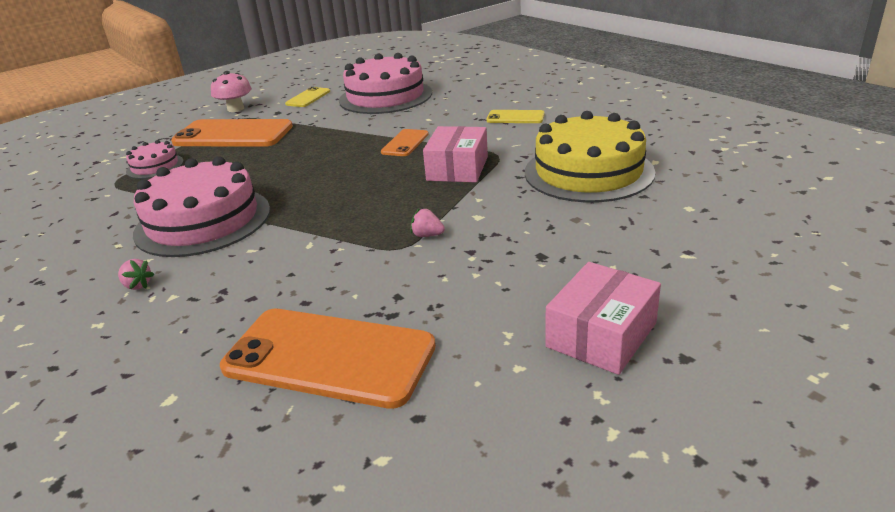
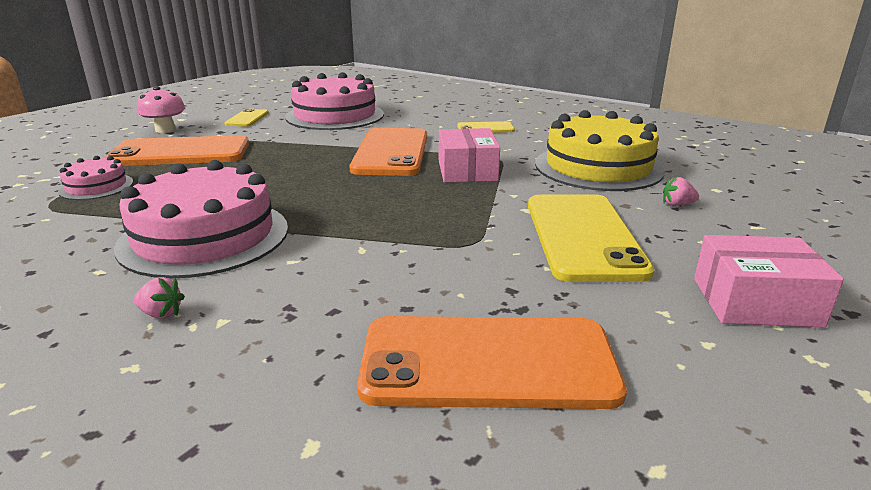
camera: 20 degrees left, 5 degrees down
orange phone [381,129,429,156] -> orange phone [349,128,427,176], size x2.04
pink strawberry [410,208,445,237] -> pink strawberry moved to [663,176,699,206]
pink box [546,262,661,375] -> pink box turned 75 degrees clockwise [694,235,844,328]
none -> yellow phone [528,194,655,282]

